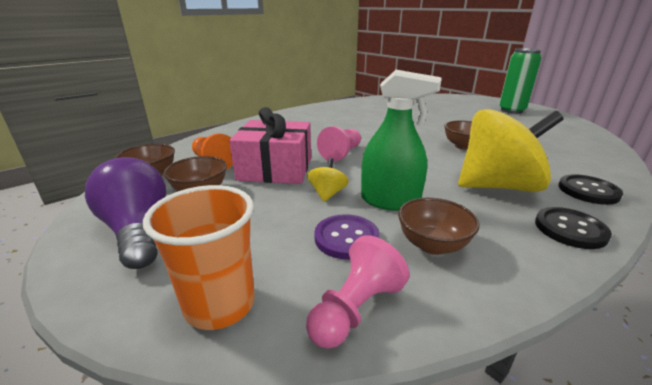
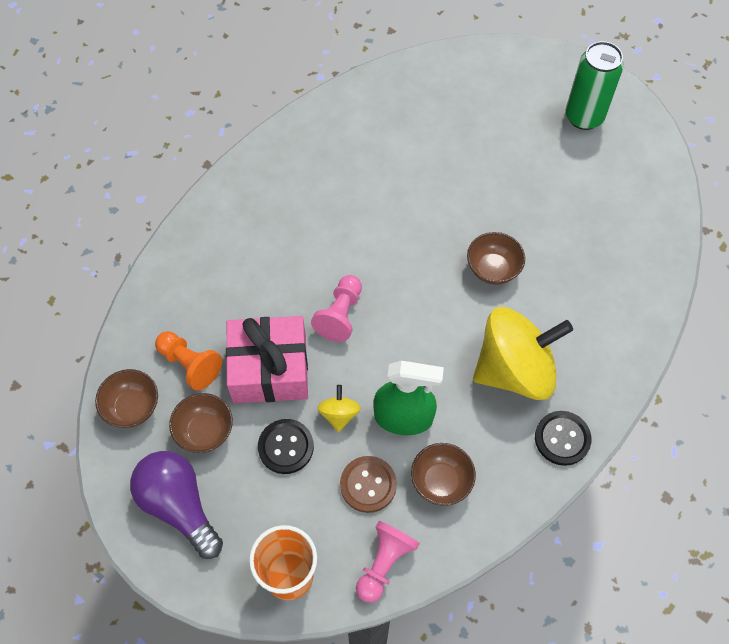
camera: 10 degrees left, 35 degrees up
purple button [314,214,380,260] -> brown button [340,456,397,513]
black button [558,174,623,205] -> black button moved to [258,419,314,474]

